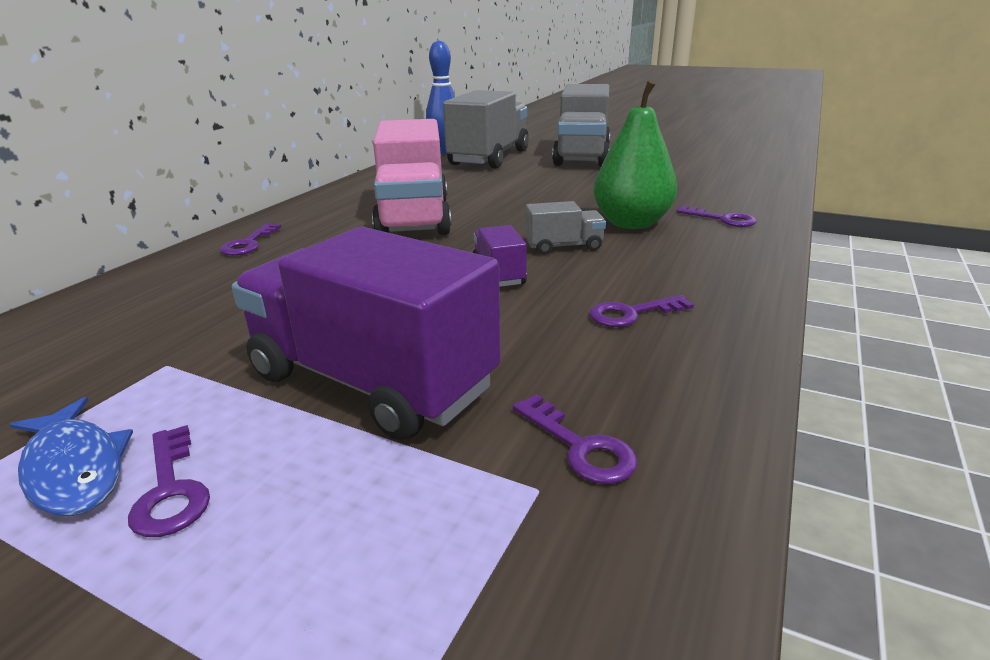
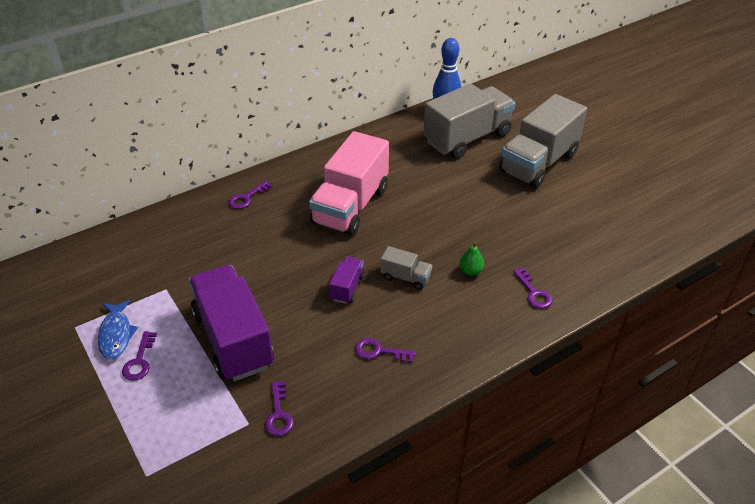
camera: 30 degrees right, 15 degrees up
green pear [593,80,677,229] -> green pear [459,242,484,276], size x0.44

